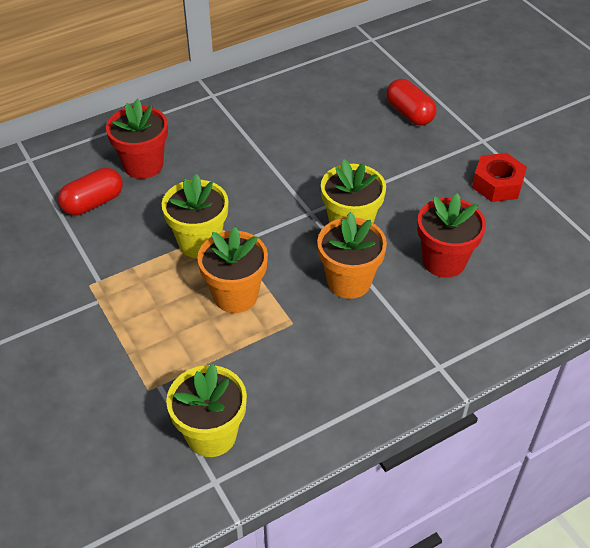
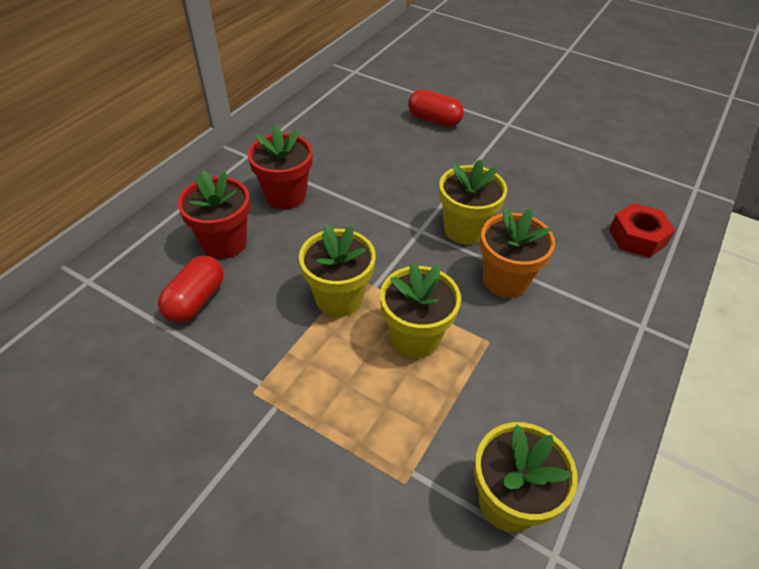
camera: 30 degrees left, 0 degrees up
orange flower pot [197,227,268,313] -> yellow flower pot [380,263,461,358]
red flower pot [417,193,486,278] -> red flower pot moved to [247,125,313,209]
red nut [472,153,527,202] -> red nut moved to [609,203,675,258]

